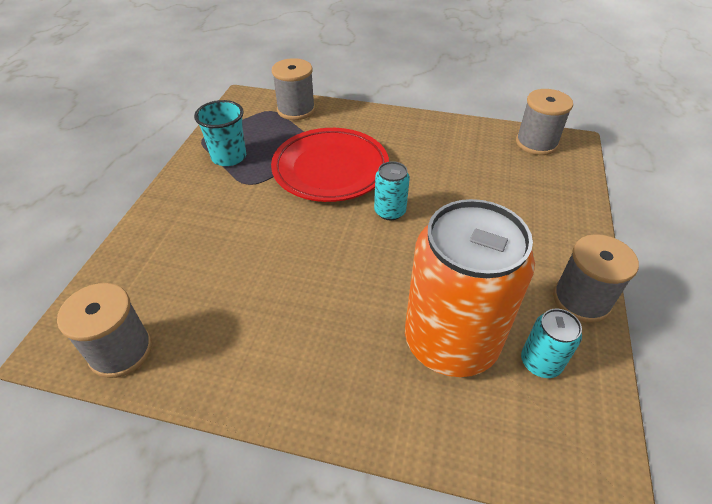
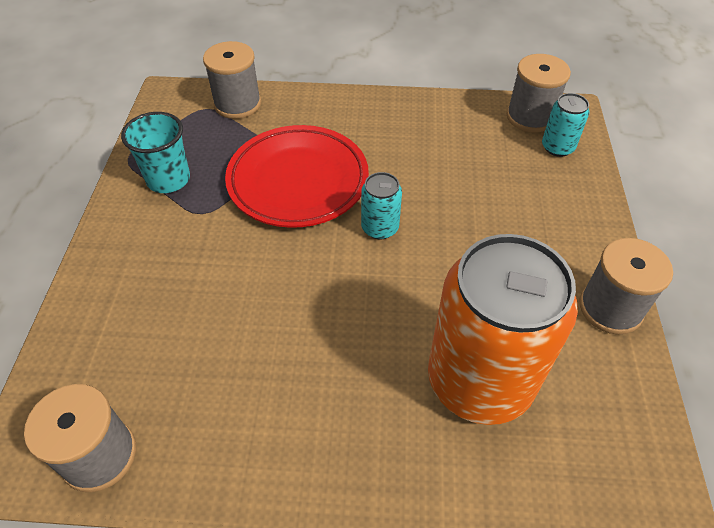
camera: 10 degrees left, 5 degrees up
turquoise can [521,309,582,378] -> turquoise can moved to [542,93,589,157]

